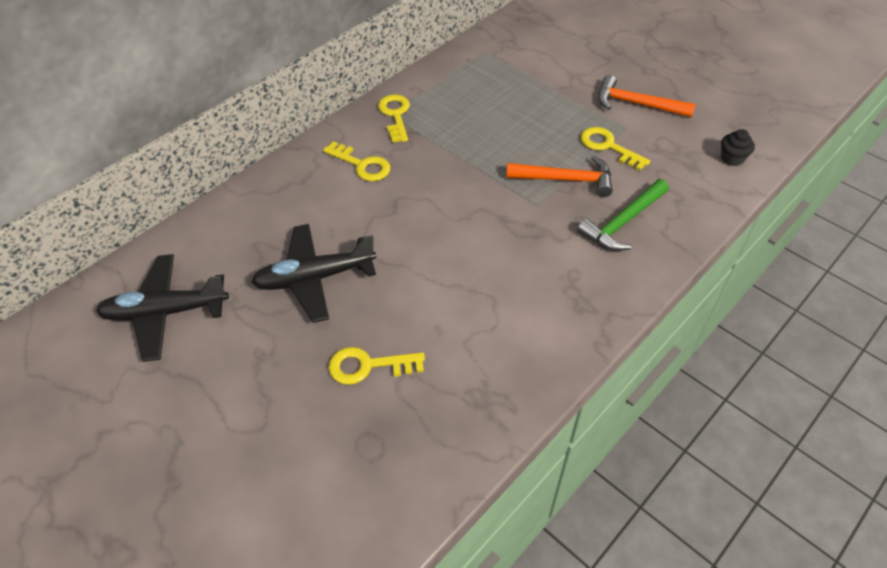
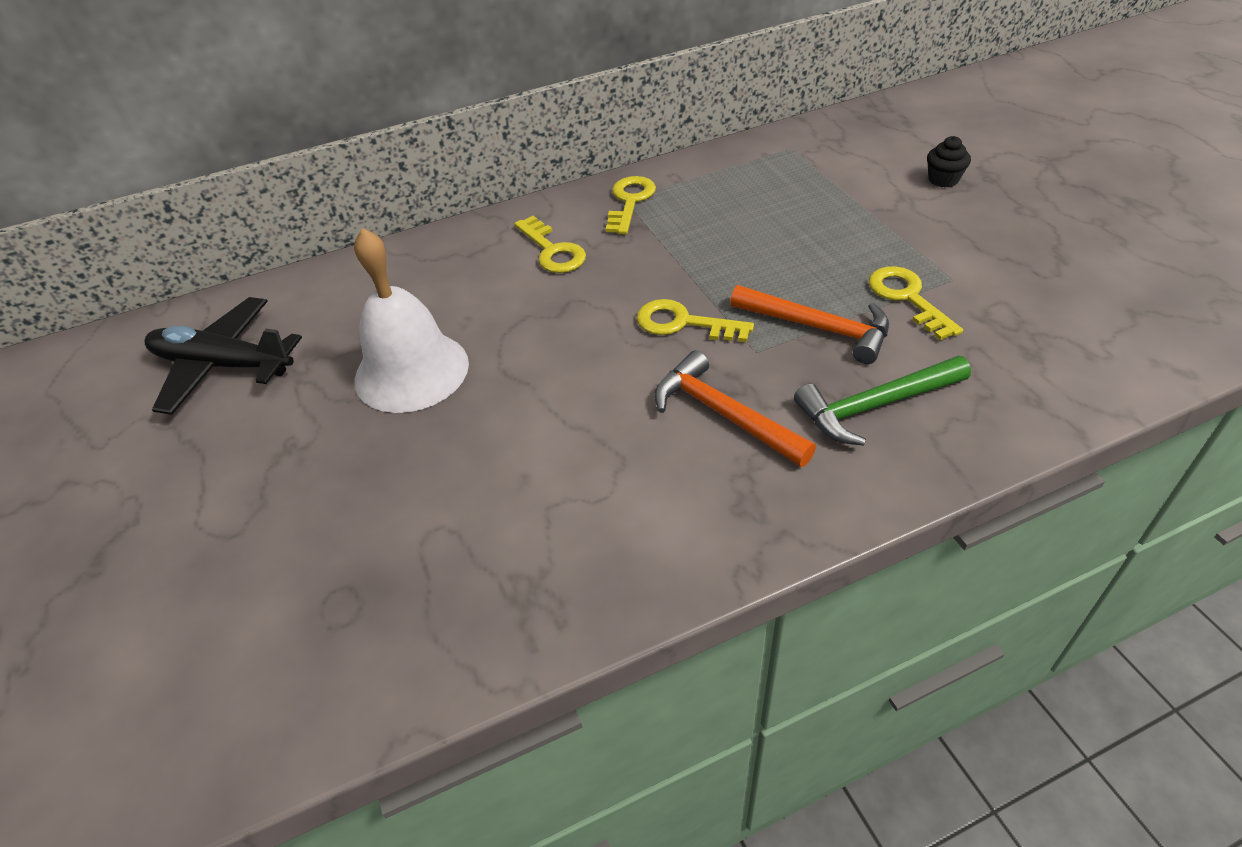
camera: 25 degrees right, 5 degrees down
black plane [251,224,376,323] -> white bell [354,228,469,413]
yellow key [328,347,425,385] -> yellow key moved to [637,299,754,342]
orange hammer [598,75,696,118] -> orange hammer moved to [654,350,816,467]
black cupcake [721,129,755,166] -> black cupcake moved to [927,136,971,187]

